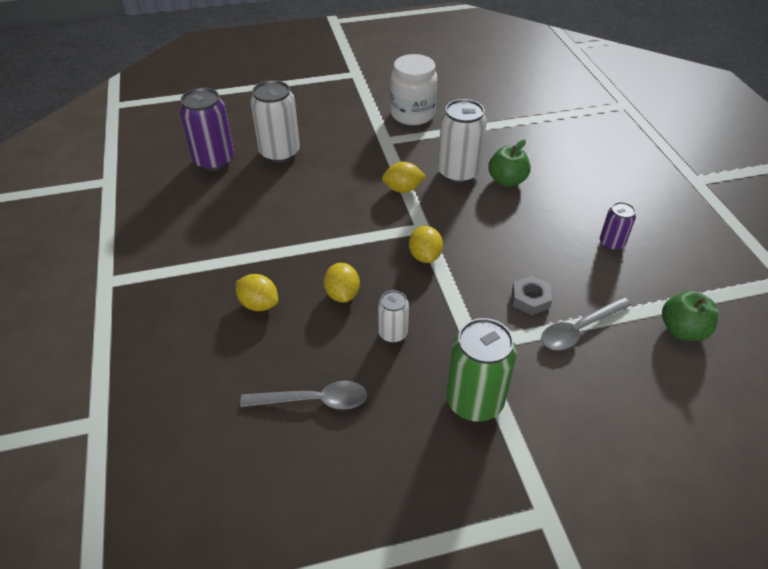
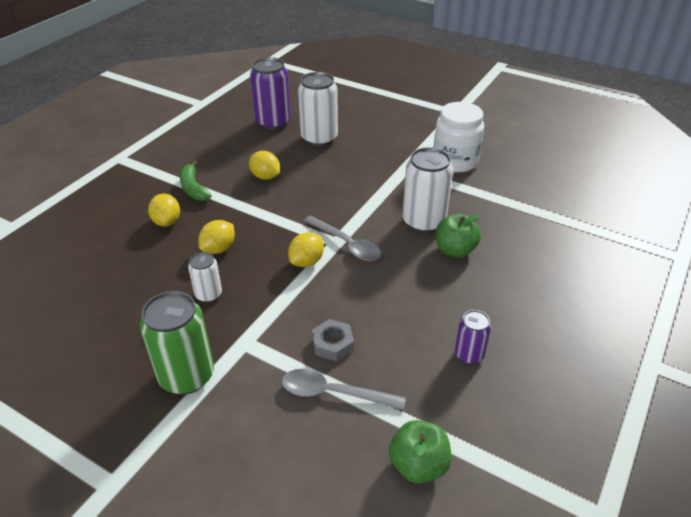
camera: 45 degrees right, 5 degrees down
grey spoon [240,381,367,410] -> grey spoon moved to [304,216,381,261]
yellow lemon [382,162,426,193] -> yellow lemon moved to [249,151,280,180]
none -> green banana [180,161,212,201]

